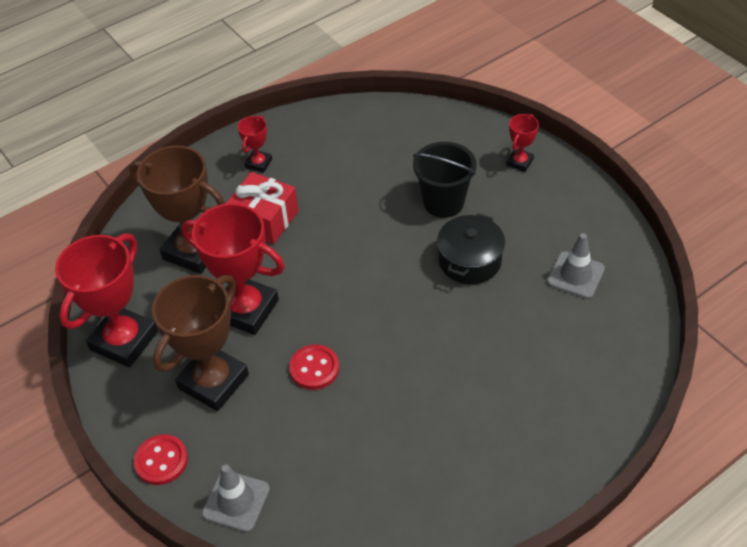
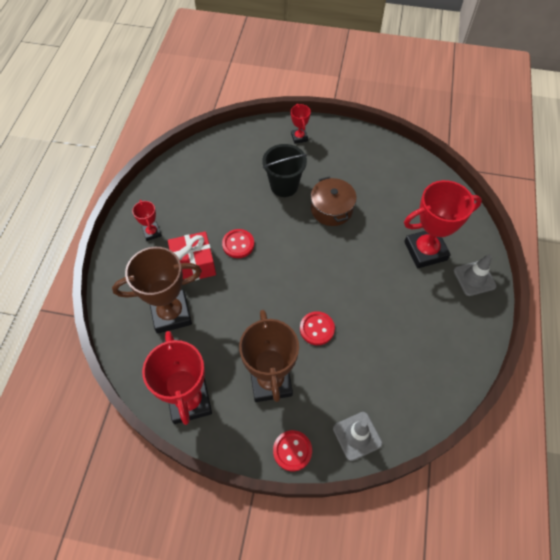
camera: 45 degrees left, 10 degrees up
red trophy [182,203,285,335] -> red trophy moved to [404,180,482,268]
black pot [437,213,505,284] -> brown pot [311,177,357,226]
grey traffic cone [547,233,605,299] -> grey traffic cone moved to [454,254,497,296]
none -> red button [222,229,254,258]

